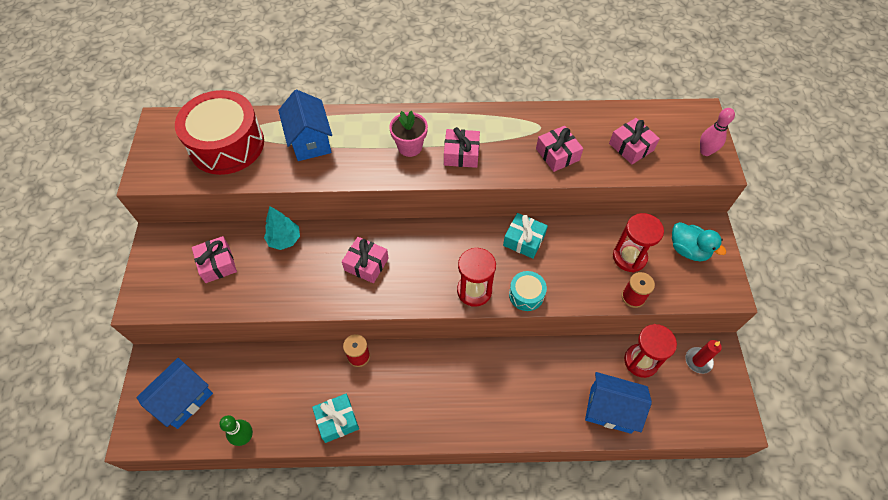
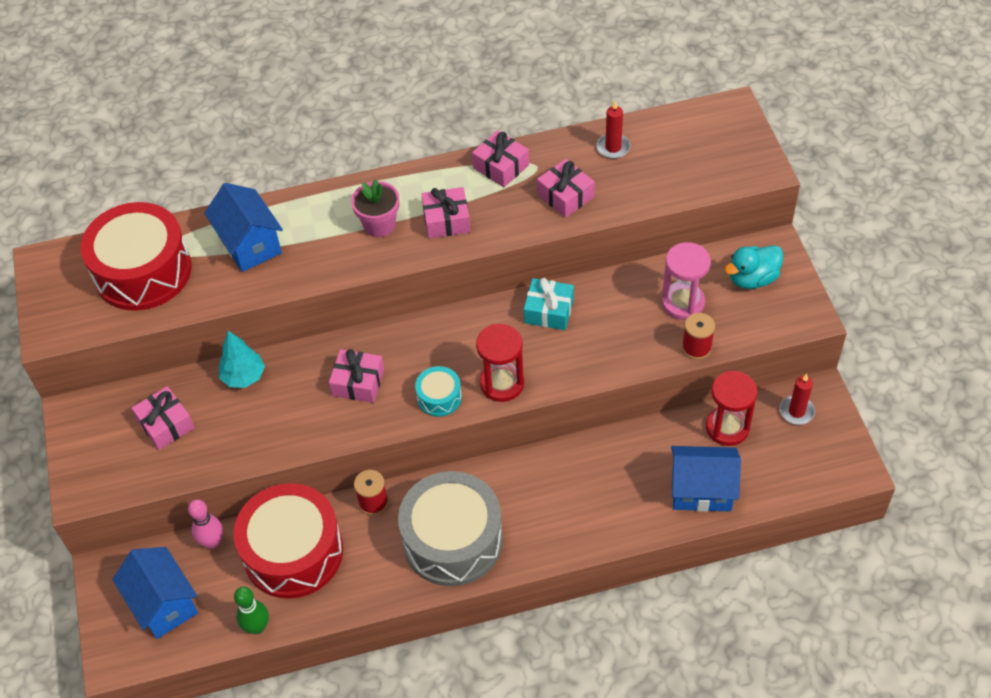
camera: 10 degrees left, 5 degrees down
blue house [136,358,213,429] -> blue house turned 60 degrees counterclockwise [112,547,198,639]
turquoise gift [312,394,359,443] -> none
turquoise drum [509,271,547,311] -> turquoise drum moved to [415,366,462,417]
pink gift [609,118,660,164] -> pink gift moved to [472,130,529,187]
red hourglass [613,213,664,272] -> pink hourglass [662,242,711,320]
turquoise duck [672,222,726,261] -> turquoise duck turned 120 degrees clockwise [724,245,784,289]
pink bowling pin [700,108,735,156] -> pink bowling pin moved to [188,499,223,549]
none -> red drum [234,483,343,599]
none -> grey drum [398,471,503,586]
none -> red candle [597,100,630,159]

